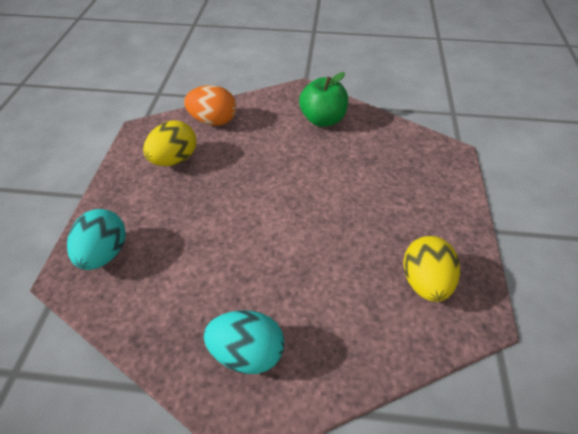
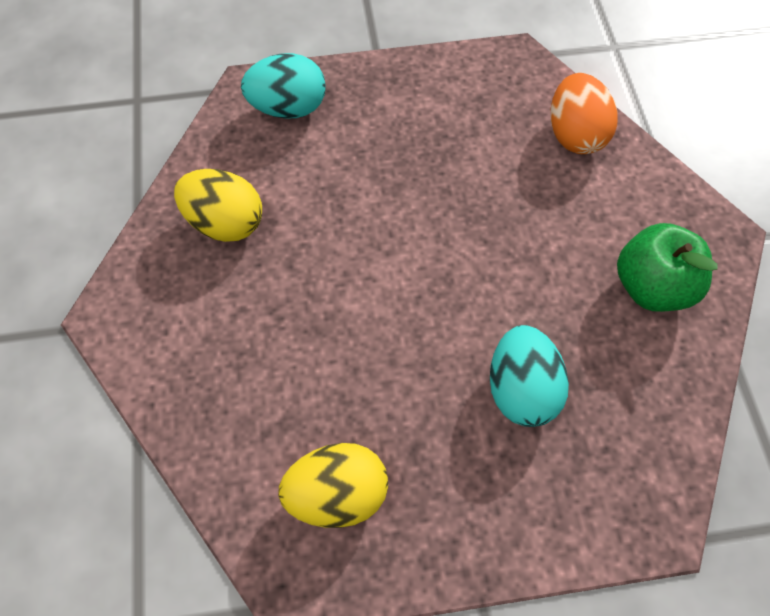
camera: 75 degrees right, 15 degrees up
yellow egg [143,120,196,166] -> yellow egg moved to [174,169,262,242]
turquoise egg [204,310,284,374] -> turquoise egg moved to [490,325,569,427]

